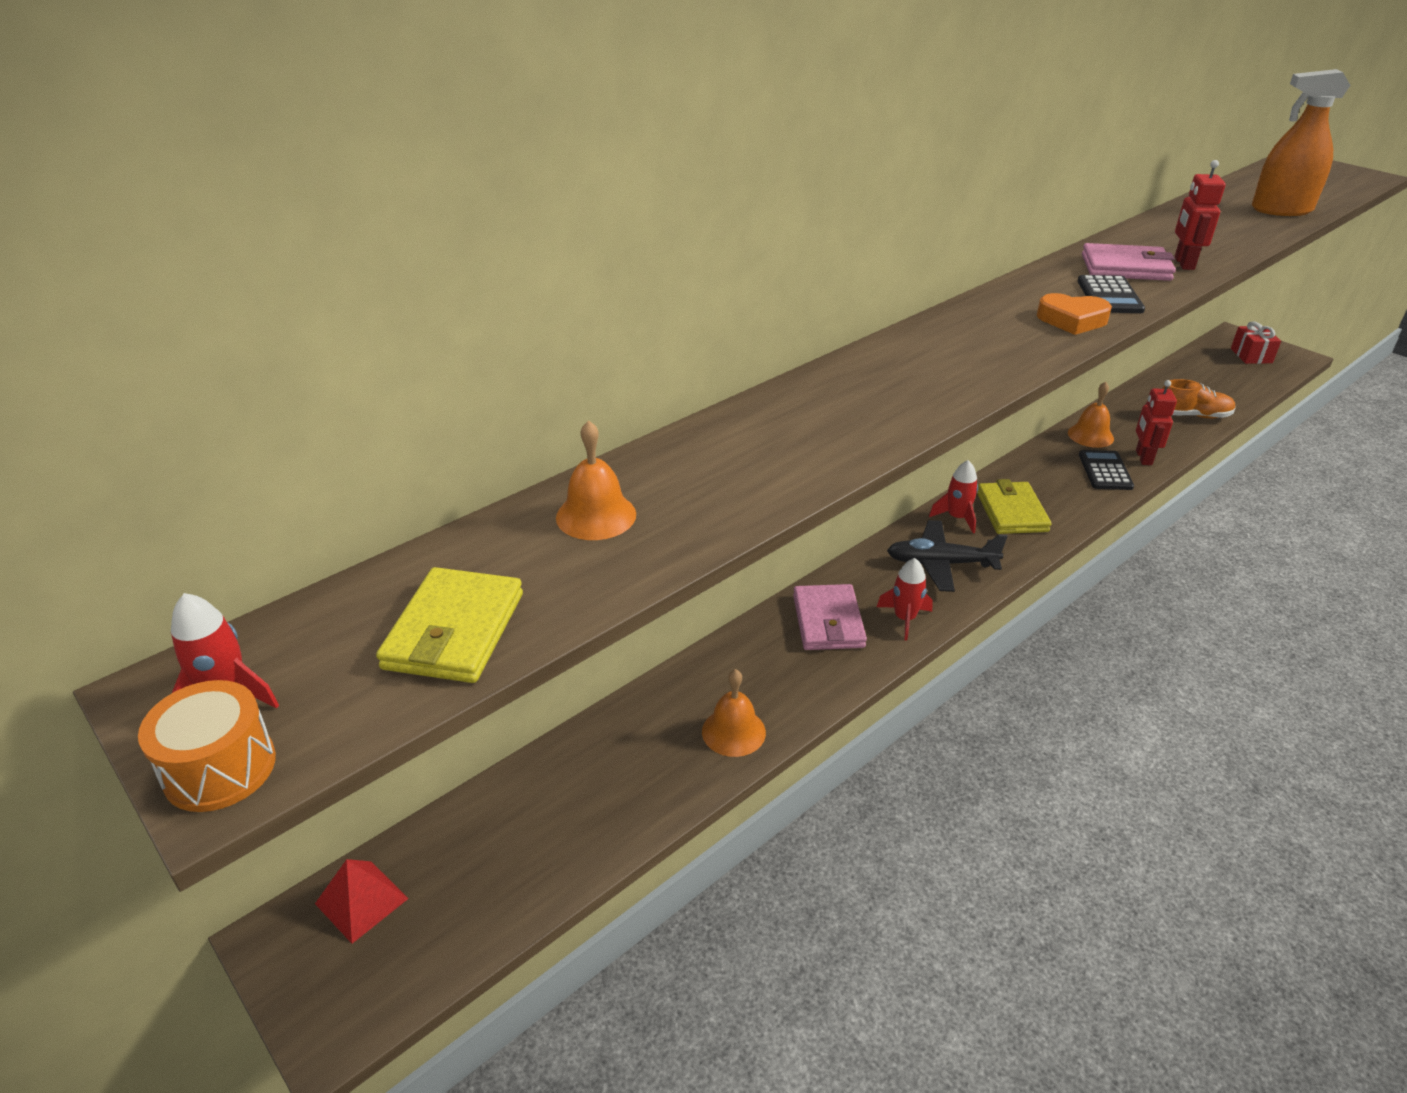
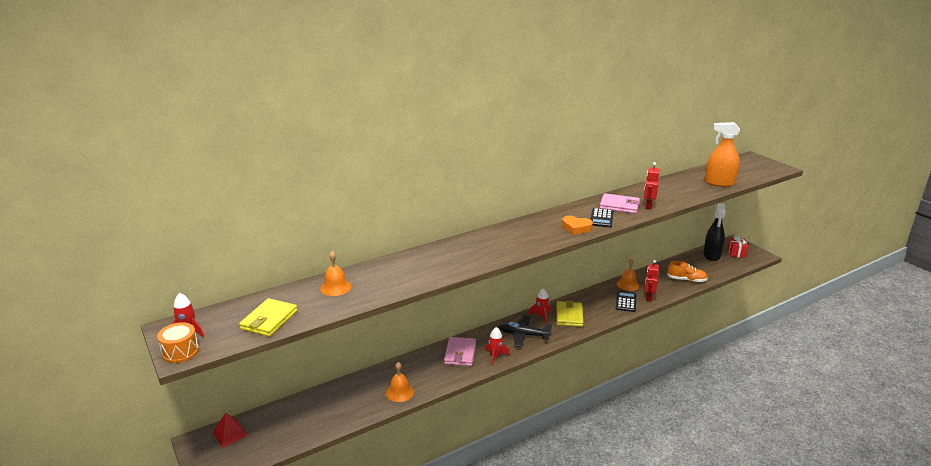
camera: 10 degrees right, 10 degrees down
none -> black spray bottle [703,203,726,261]

